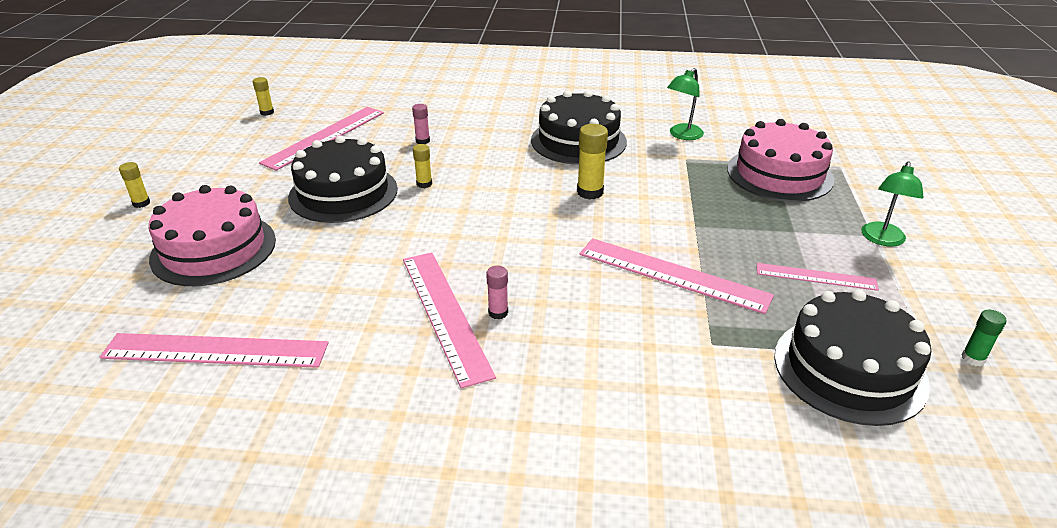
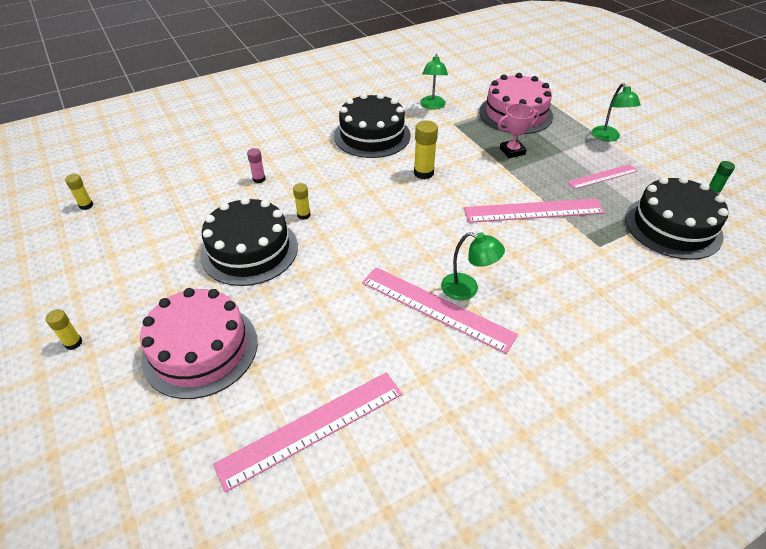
camera: 35 degrees left, 10 degrees up
pink ruler [259,107,384,171] -> none
pink glue stick [486,266,508,320] -> green lamp [441,232,505,300]
none -> pink trophy [498,103,539,158]

